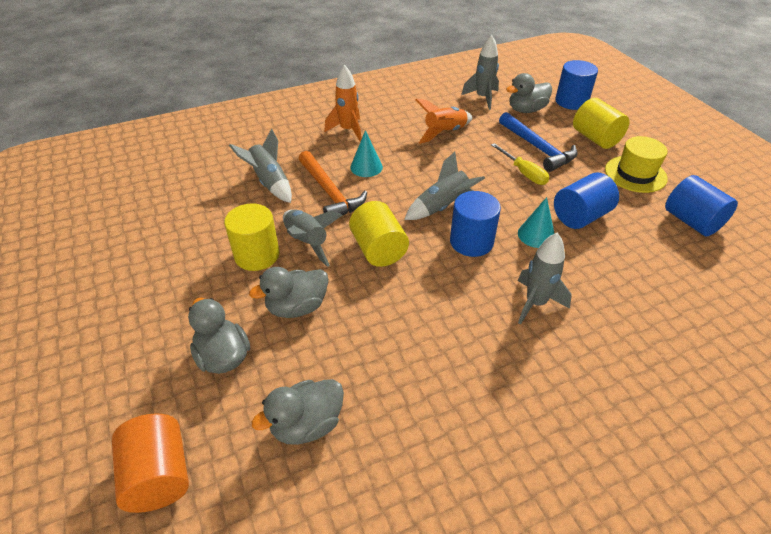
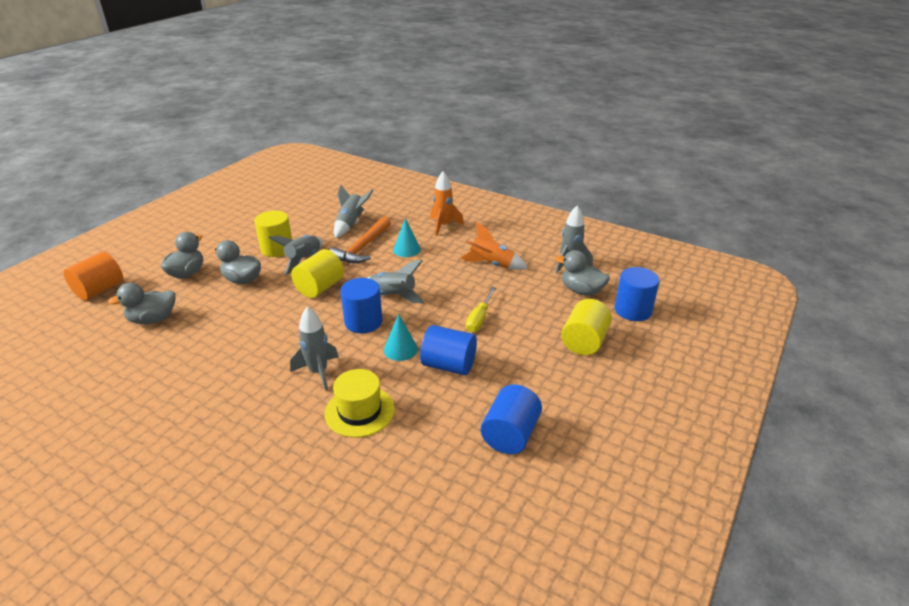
camera: 55 degrees right, 10 degrees down
grey duck [252,379,344,445] -> grey duck turned 45 degrees counterclockwise [108,283,176,324]
blue hammer [499,112,577,172] -> none
yellow hat [605,136,668,193] -> yellow hat moved to [325,369,395,438]

